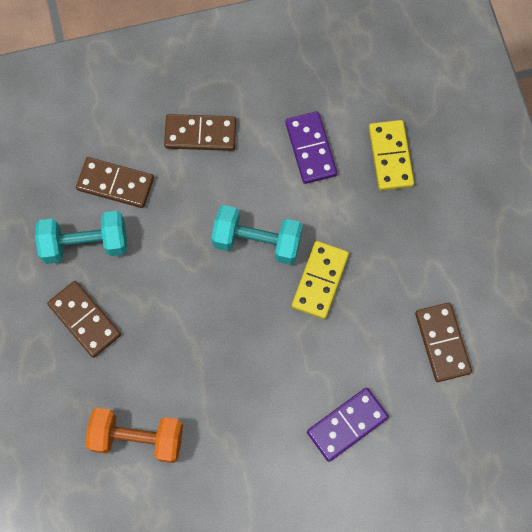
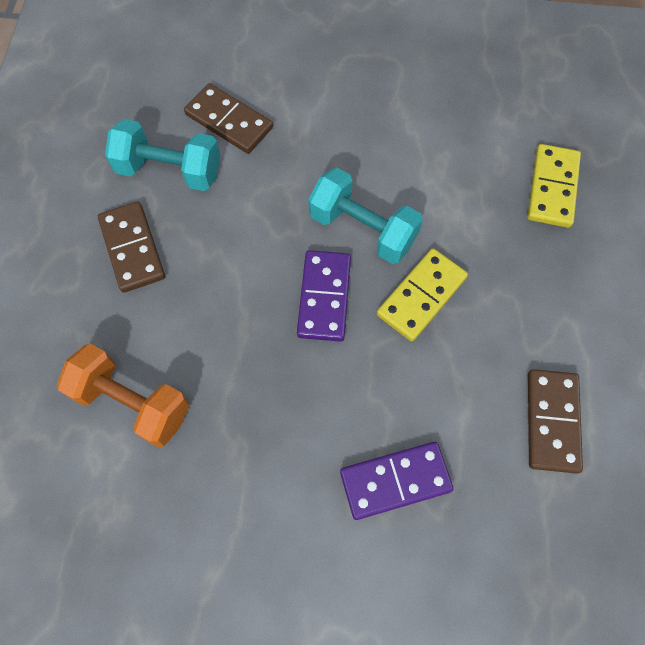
camera: 20 degrees right, 5 degrees down
brown domino [164,114,236,151] -> none
purple domino [285,111,337,184] -> purple domino moved to [297,250,351,342]

